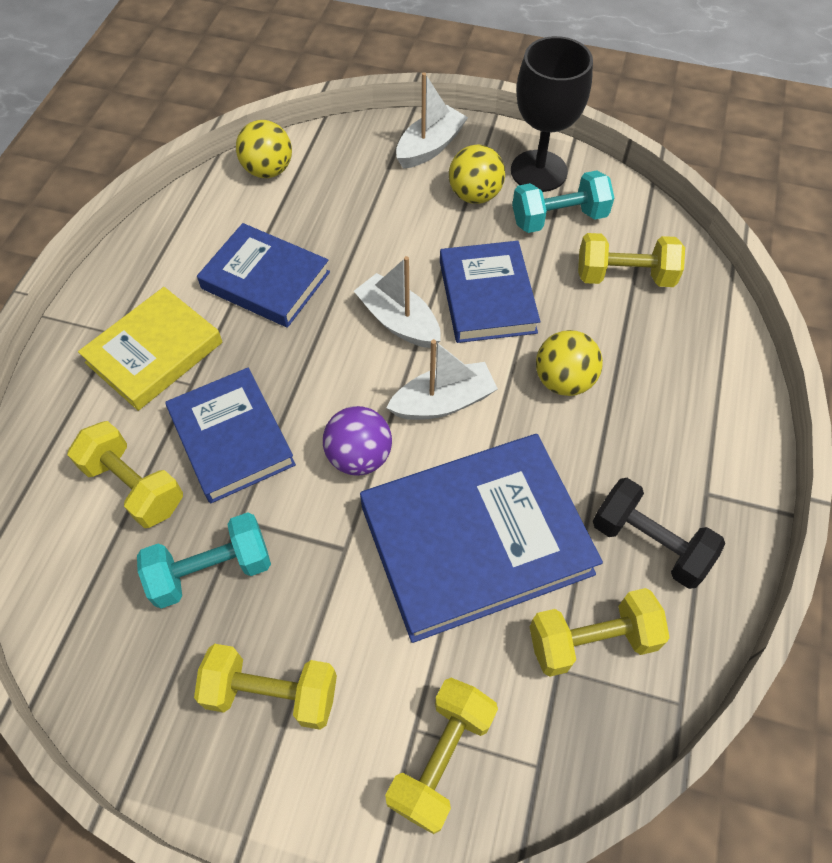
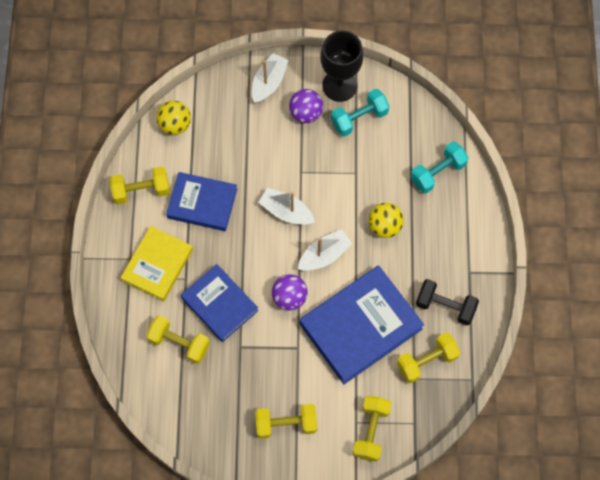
camera: 15 degrees left, 10 degrees up
turquoise dumbbell [137,512,271,609] -> turquoise dumbbell moved to [411,141,469,194]
blue book [440,241,540,343] -> none
yellow ball [449,144,505,204] -> purple ball [289,89,323,123]
yellow dumbbell [578,233,685,287] -> yellow dumbbell moved to [110,167,170,204]

